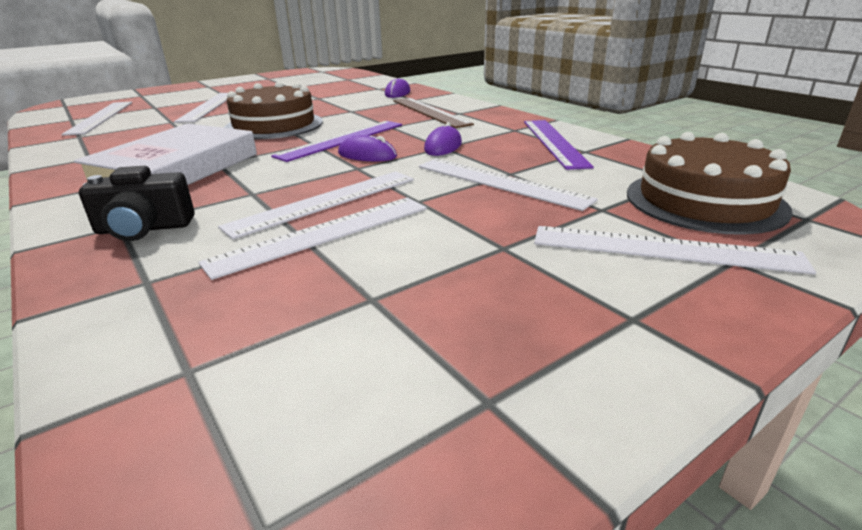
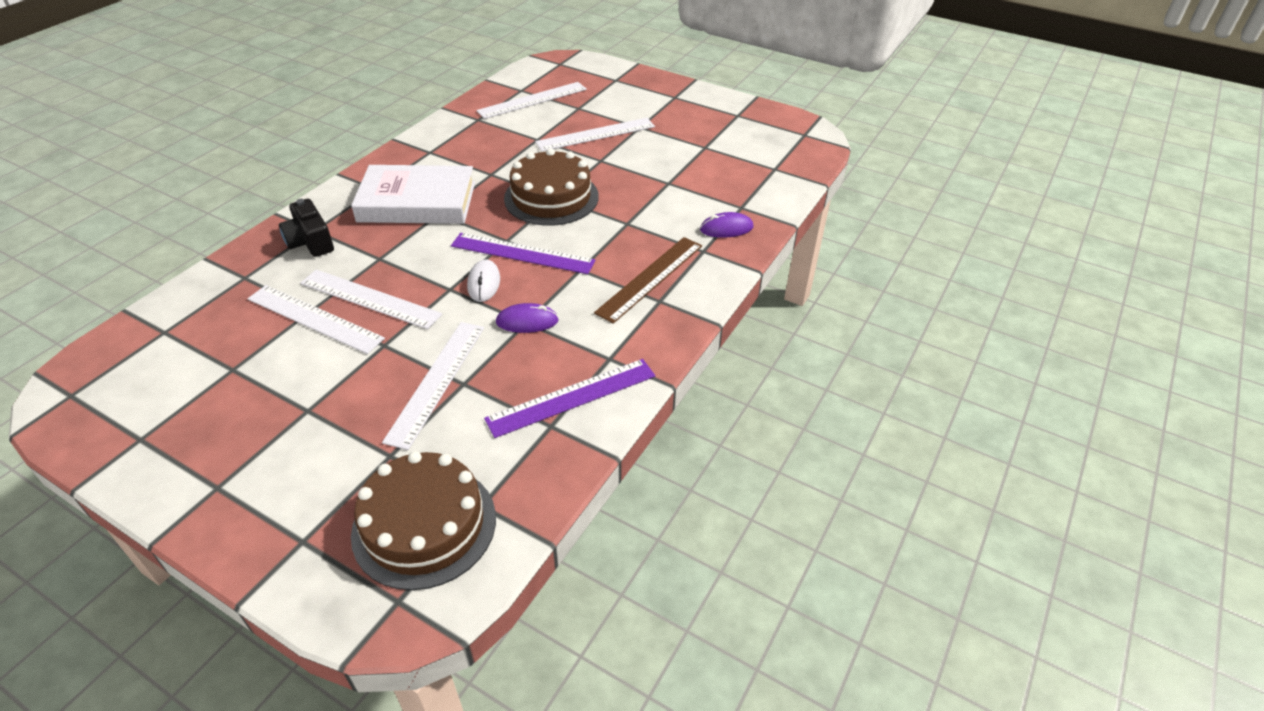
camera: 65 degrees right, 15 degrees up
purple mouse [338,135,397,161] -> white mouse [467,259,500,302]
white ruler [534,226,816,275] -> none

